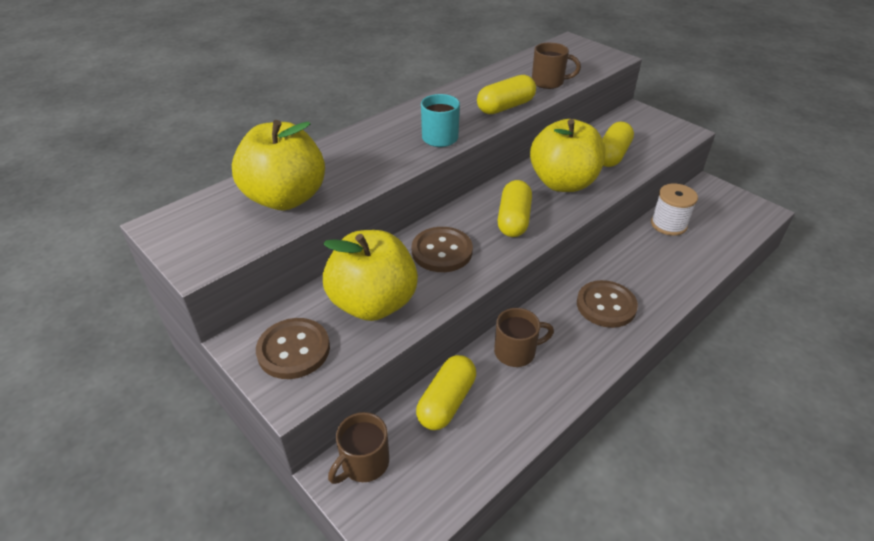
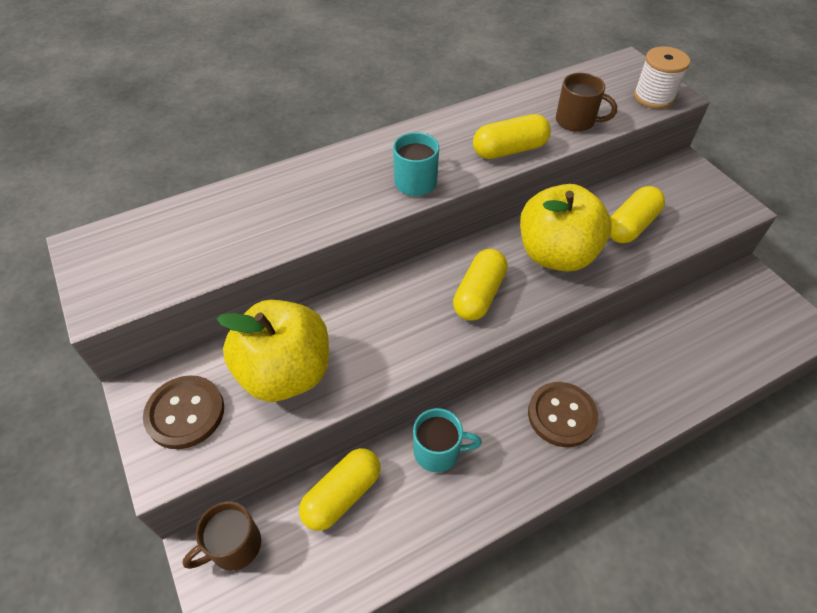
camera: 15 degrees right, 10 degrees up
yellow apple [232,120,325,210] -> none
brown button [412,227,473,272] -> none
brown mug [494,308,554,367] -> turquoise mug [413,408,482,472]
white spool [651,184,698,236] -> white spool moved to [634,46,690,109]

